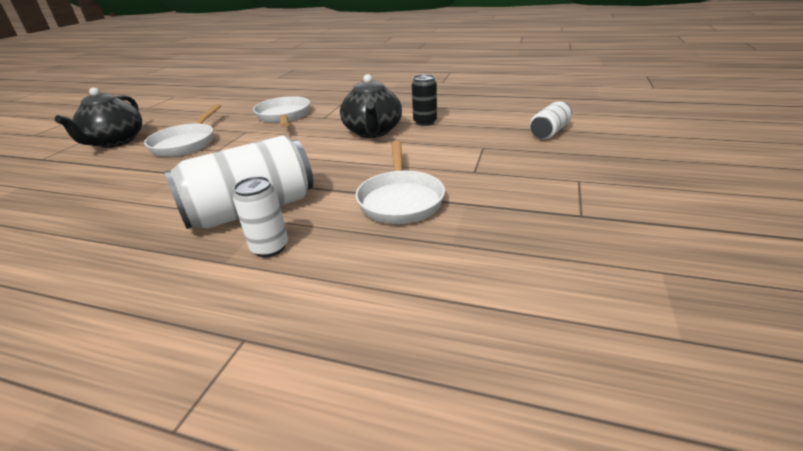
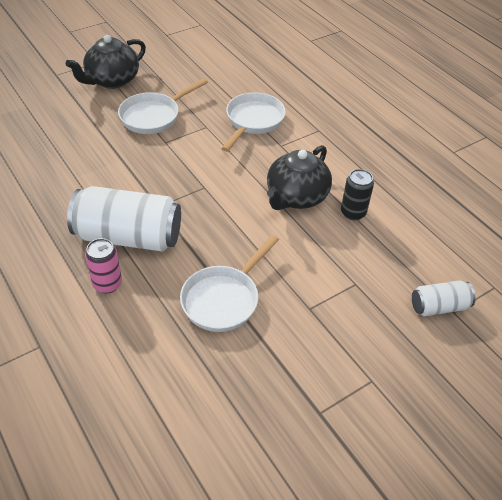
camera: 35 degrees right, 15 degrees up
white can [233,176,288,257] -> pink can [85,238,122,293]

